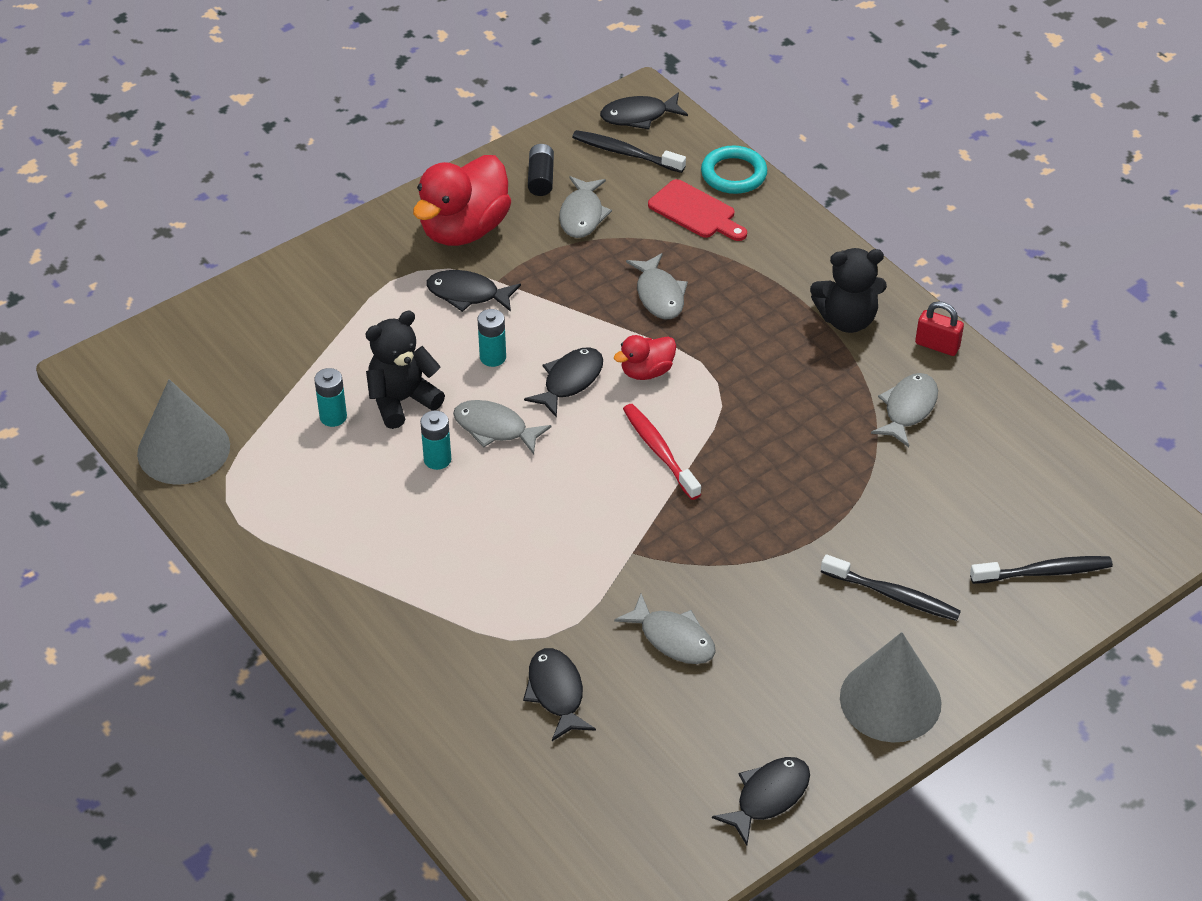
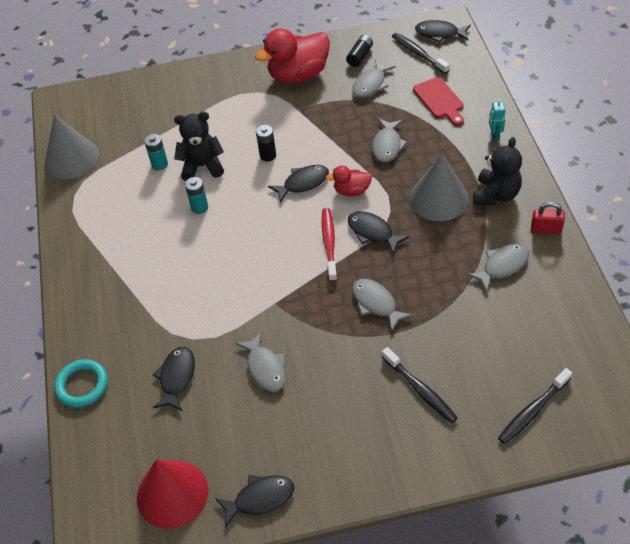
camera: 30 degrees right, 5 degrees up
black fish [426,270,521,312] -> black fish moved to [348,211,410,255]
grey fish [453,400,552,454] -> grey fish moved to [352,279,413,331]
turquoise battery [478,309,506,367] -> black battery [256,125,276,162]
turquoise ring [701,145,767,194] -> turquoise ring moved to [54,359,108,408]
black teddy bear [810,248,887,333] -> black teddy bear turned 90 degrees counterclockwise [473,137,522,205]
grey cone [840,632,942,742] -> grey cone moved to [409,153,469,221]
red padlock [915,301,964,356] -> red padlock turned 45 degrees counterclockwise [531,202,565,234]
black toothbrush [970,556,1113,584] -> black toothbrush turned 120 degrees clockwise [498,368,572,444]
none -> red cone [137,459,208,529]
none -> turquoise robot [489,99,506,141]

